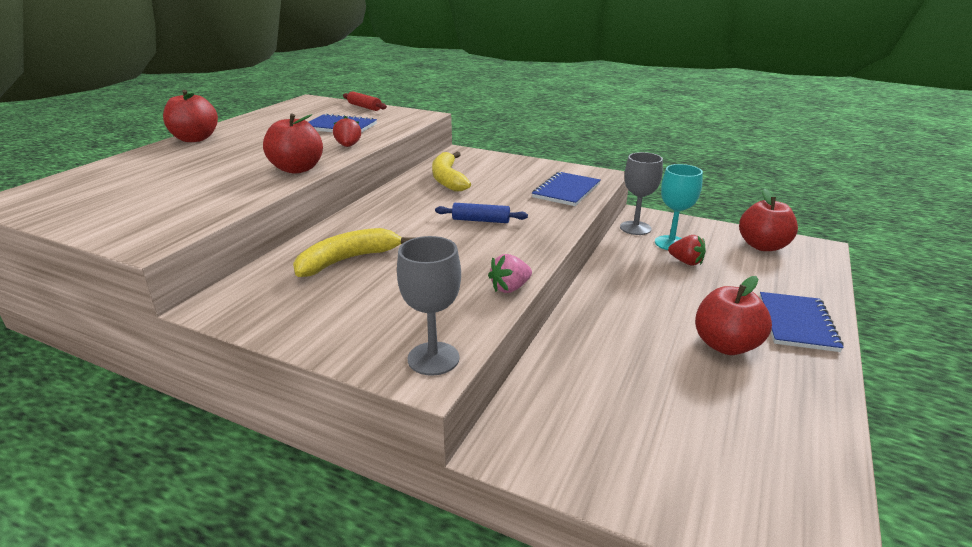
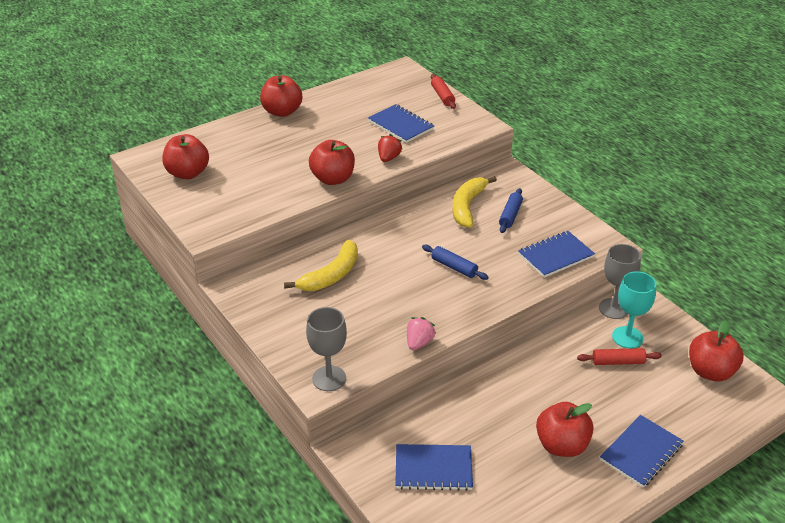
camera: 30 degrees right, 10 degrees up
yellow banana [293,228,413,277] -> yellow banana turned 135 degrees clockwise [284,240,358,291]
pink strawberry [488,254,532,293] -> pink strawberry turned 120 degrees clockwise [407,317,436,350]
red strawberry [668,235,706,266] -> red rolling pin [577,348,662,365]
none -> red apple [162,134,209,179]
none -> blue notebook [395,444,473,491]
none -> blue rolling pin [499,188,523,233]

